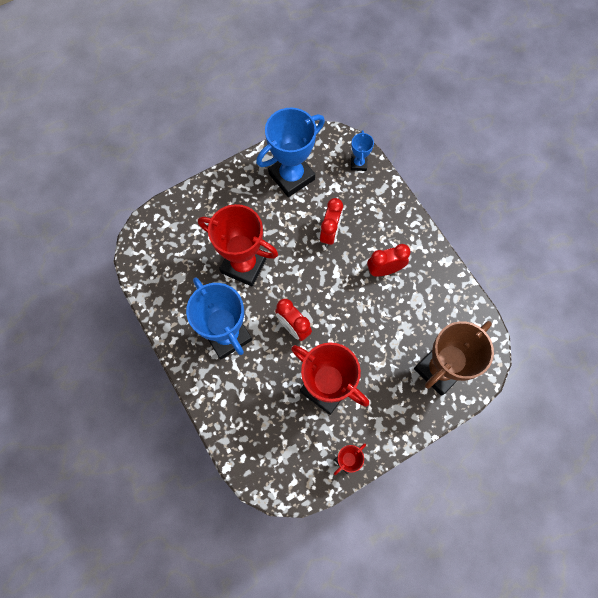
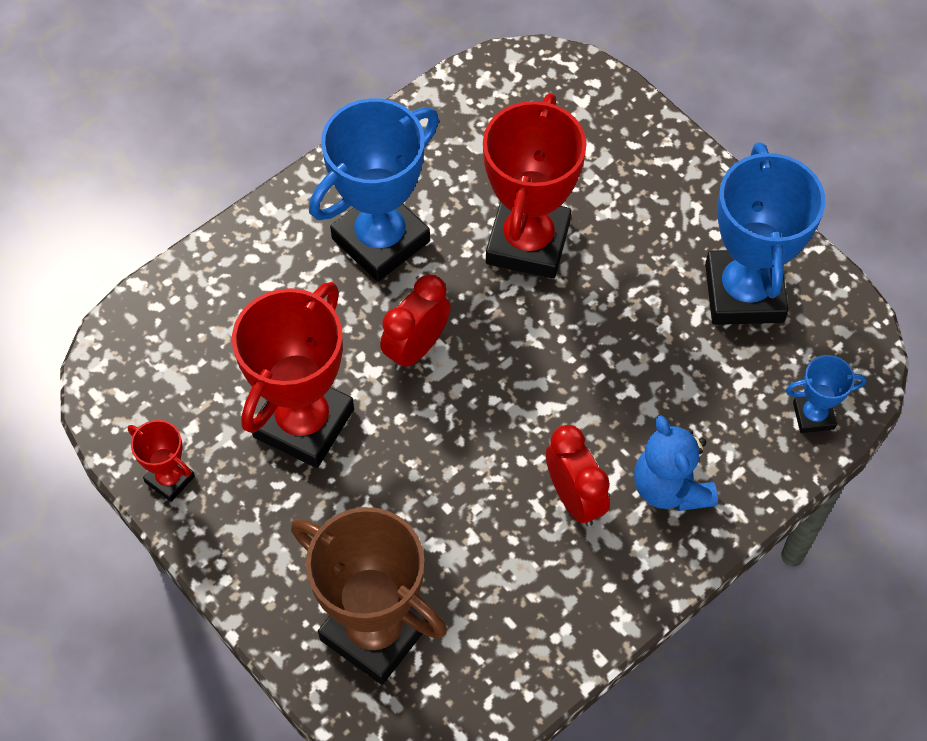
camera: 80 degrees right, 10 degrees down
blue trophy [256,108,325,197] -> blue trophy turned 45 degrees clockwise [705,142,825,325]
red clock [320,198,343,247] -> none
none -> blue teddy bear [634,415,718,511]

